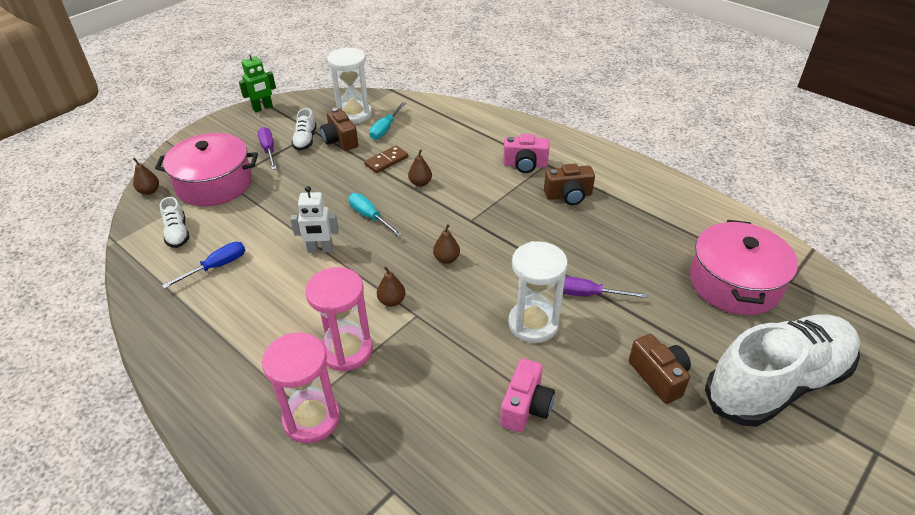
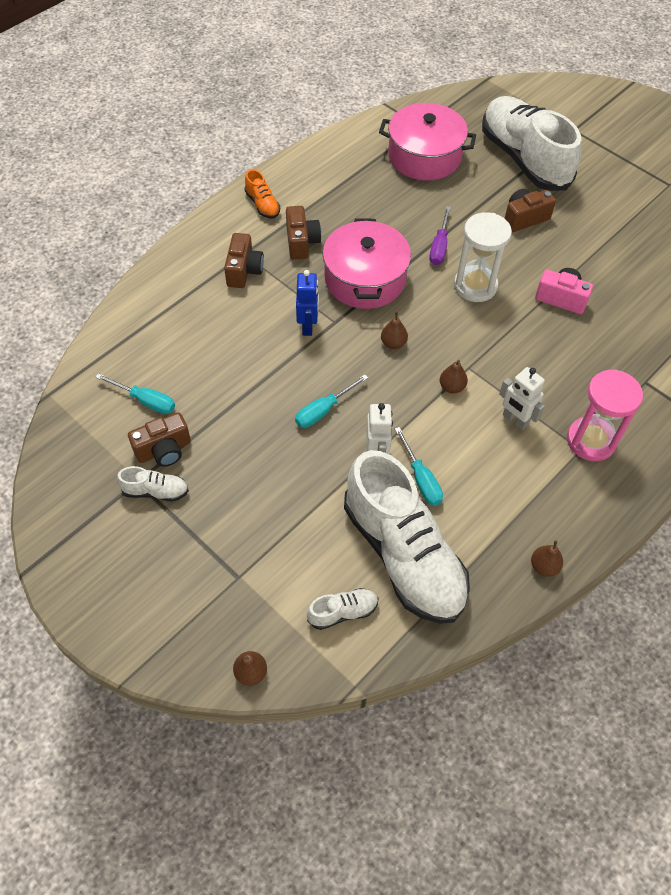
camera: 90 degrees left, 15 degrees up
pink pot [155,133,258,207] -> pink pot moved to [323,219,411,309]
blue screwdriver [162,242,245,289] -> white shoe [344,450,470,624]
green robot [239,51,276,113] -> none
purple screwdriver [258,127,277,170] -> none
pink hourglass [305,267,373,372] -> white robot [499,367,545,430]
white hourglass [327,47,372,124] -> none
brown domino [364,146,408,173] -> none
brown pear [408,149,432,187] -> brown pear moved to [531,540,563,577]
pink camera [503,134,549,173] -> brown camera [224,233,264,288]
none -> orange shoe [245,169,280,219]
none -> blue robot [296,270,319,336]
none -> turquoise screwdriver [395,427,443,506]

